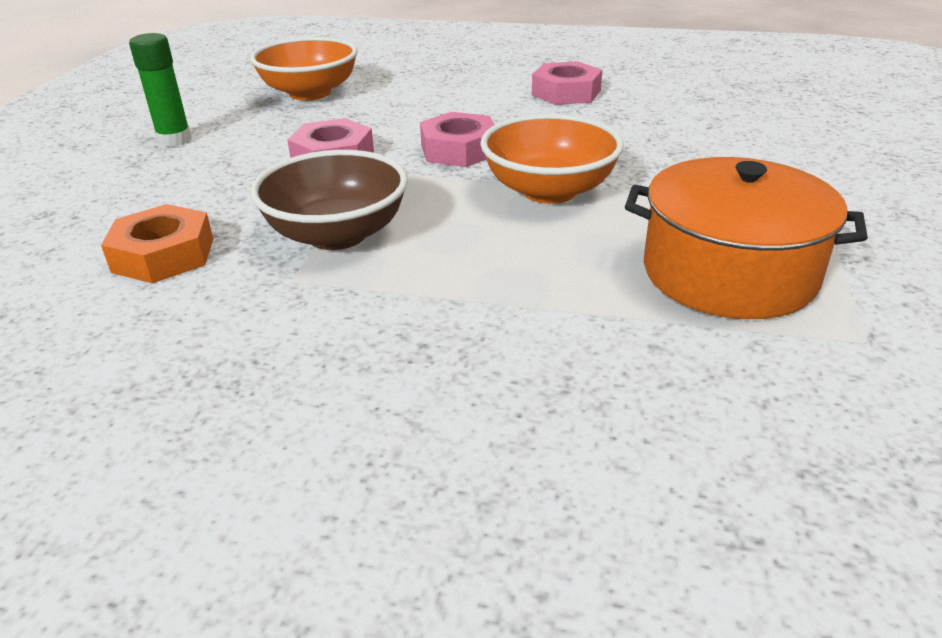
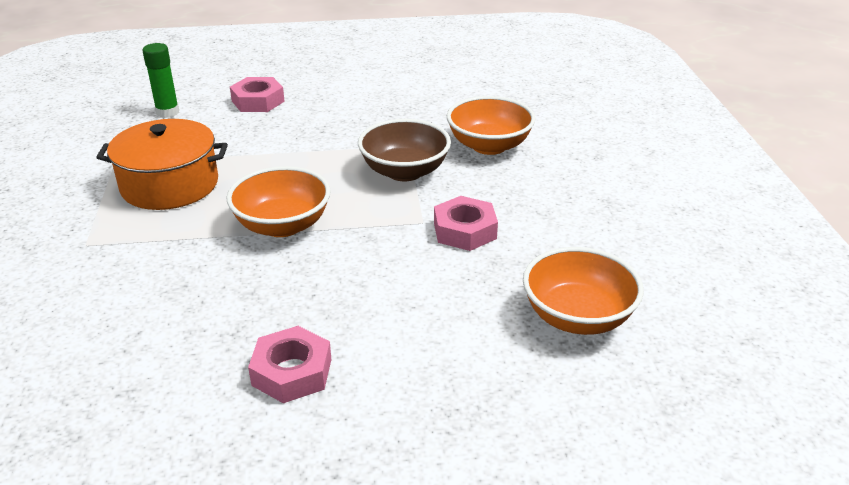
camera: 160 degrees right, 0 degrees up
orange nut [101,204,213,284] -> orange bowl [447,96,536,155]
green glue stick [129,33,192,147] -> green glue stick moved to [142,43,179,118]
pink nut [420,112,495,167] -> pink nut moved to [230,77,285,112]

